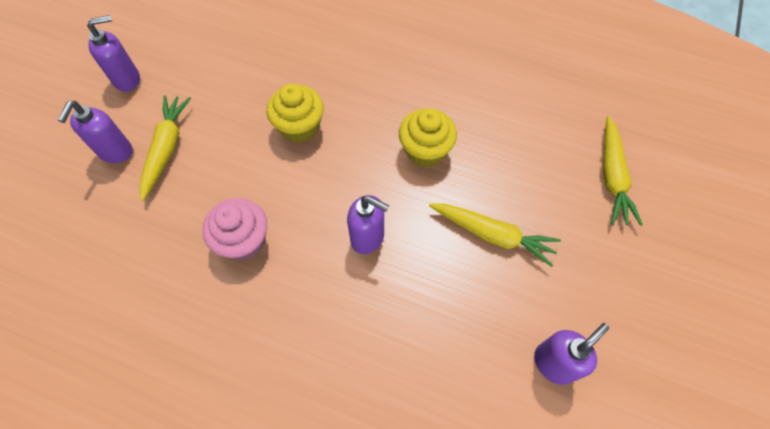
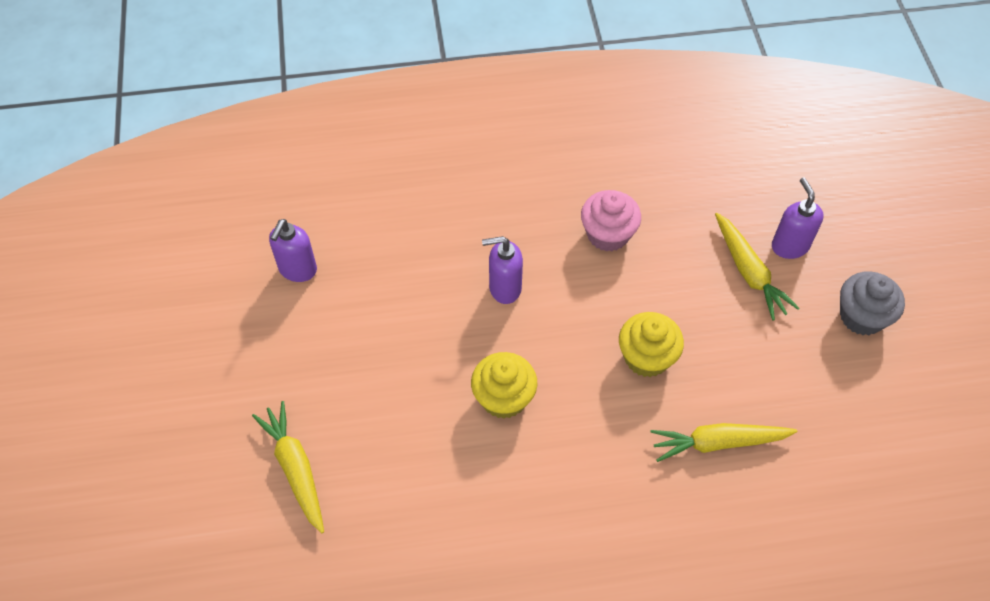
camera: 150 degrees right, 5 degrees down
purple soap dispenser [87,15,140,92] -> grey cupcake [840,271,905,335]
yellow carrot [429,203,561,267] -> yellow carrot moved to [650,423,798,462]

